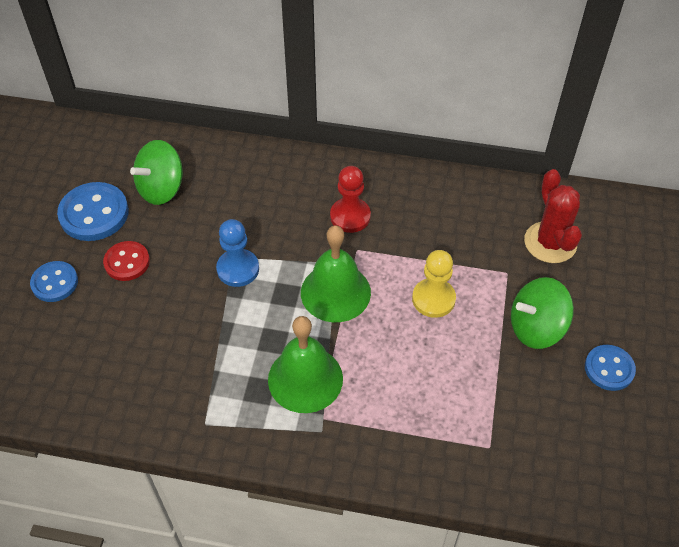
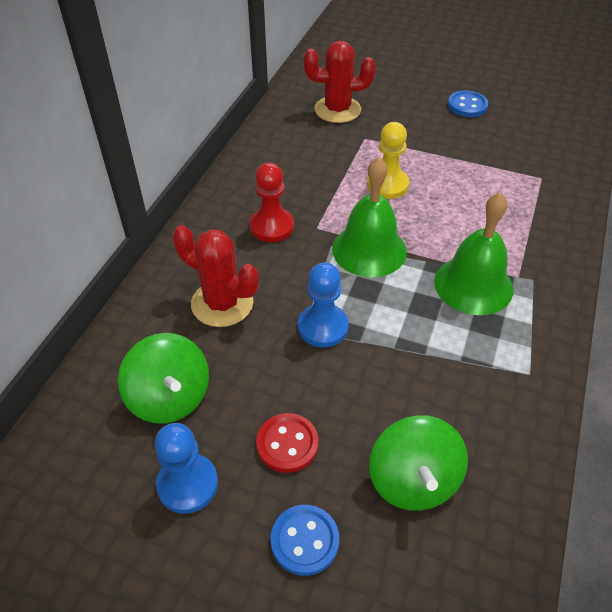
camera: 80 degrees left, 5 degrees down
blue button [57,182,129,241] -> blue pawn [155,423,218,514]
green spinning top [511,277,574,349] -> green spinning top moved to [369,415,468,511]
none -> red cactus [173,225,259,327]

